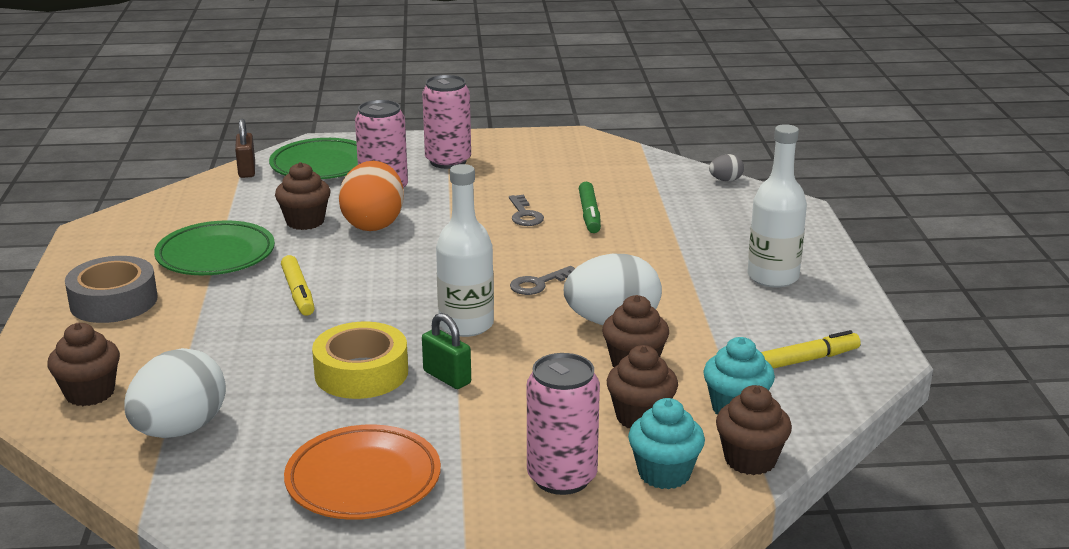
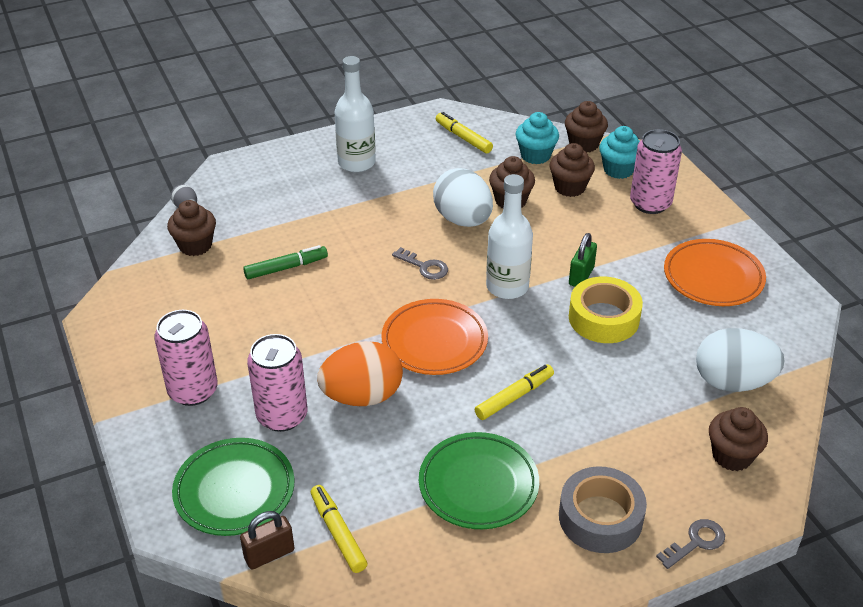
camera: 110 degrees left, 15 degrees up
brown cupcake [275,162,331,230] -> brown cupcake moved to [167,200,216,256]
grey key [509,195,544,226] -> grey key moved to [656,519,725,569]
none -> yellow marker [310,485,368,573]
none -> orange plate [382,299,488,375]

